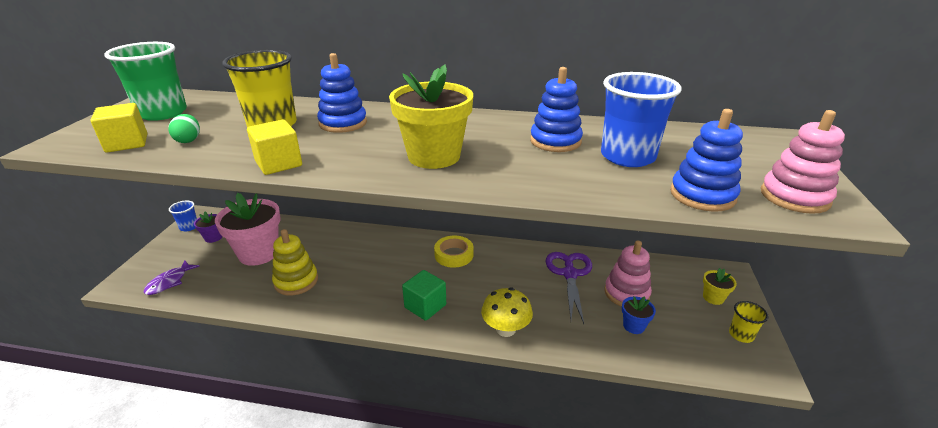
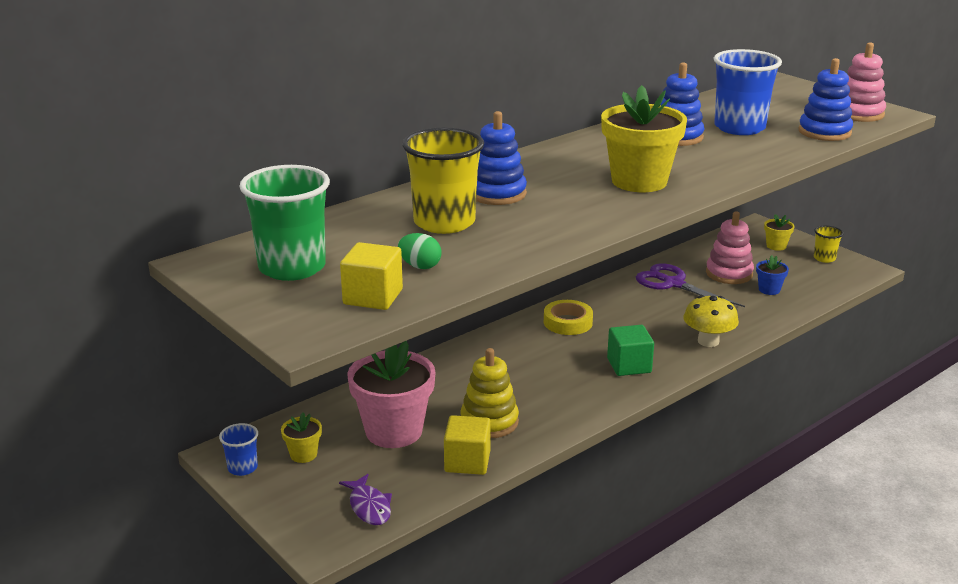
camera: 50 degrees left, 5 degrees down
purple flower pot [194,212,222,243] -> yellow flower pot [281,412,322,463]
yellow cube [247,120,302,175] -> yellow cube moved to [444,415,491,475]

